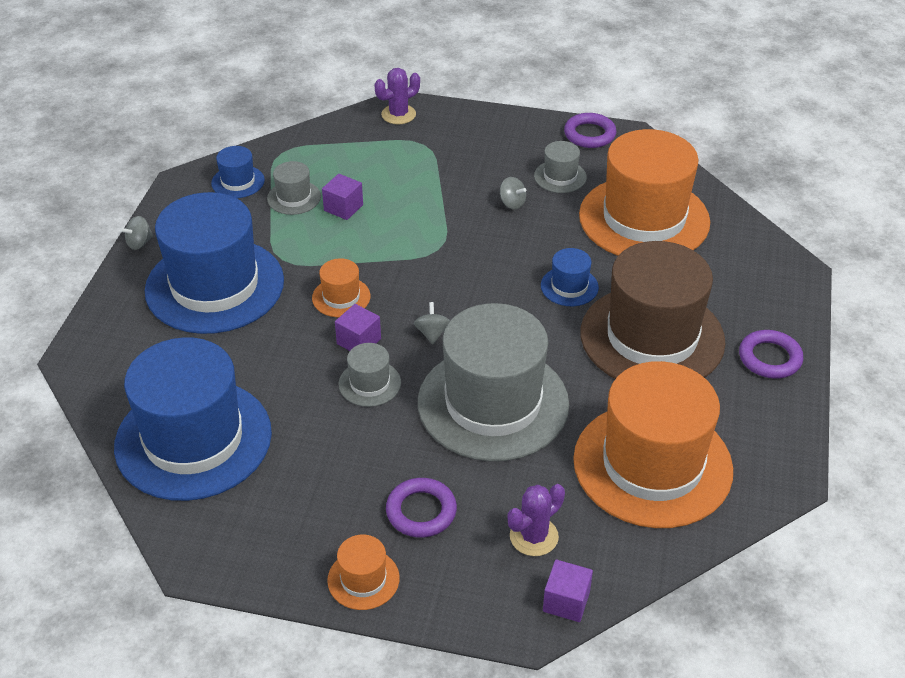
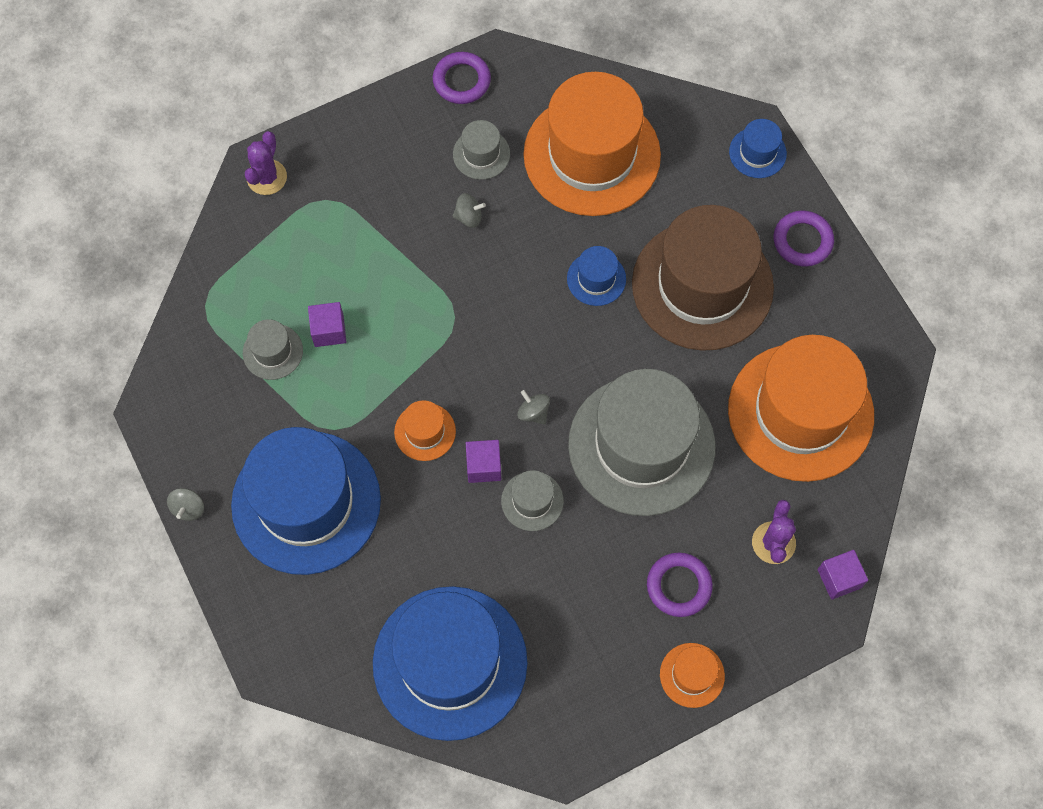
camera: 40 degrees left, 25 degrees up
blue hat [211,146,265,198] -> blue hat moved to [729,119,787,178]

